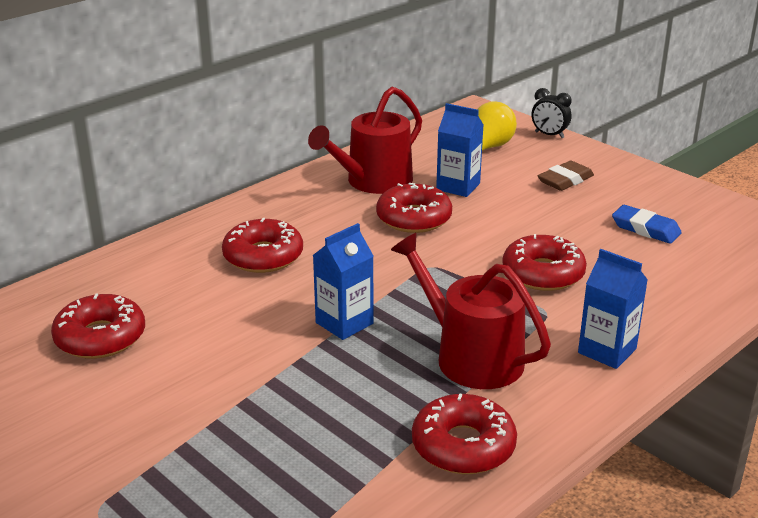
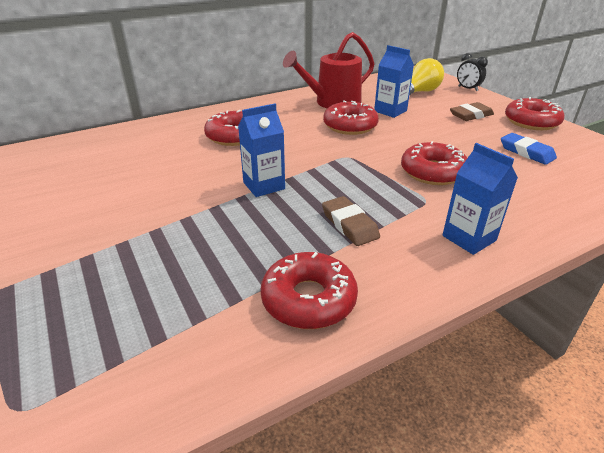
camera: 15 degrees right, 5 degrees up
red donut [51,294,145,359] -> red donut moved to [505,97,565,130]
red watering can [391,233,551,389] -> brown eraser [322,196,380,246]

